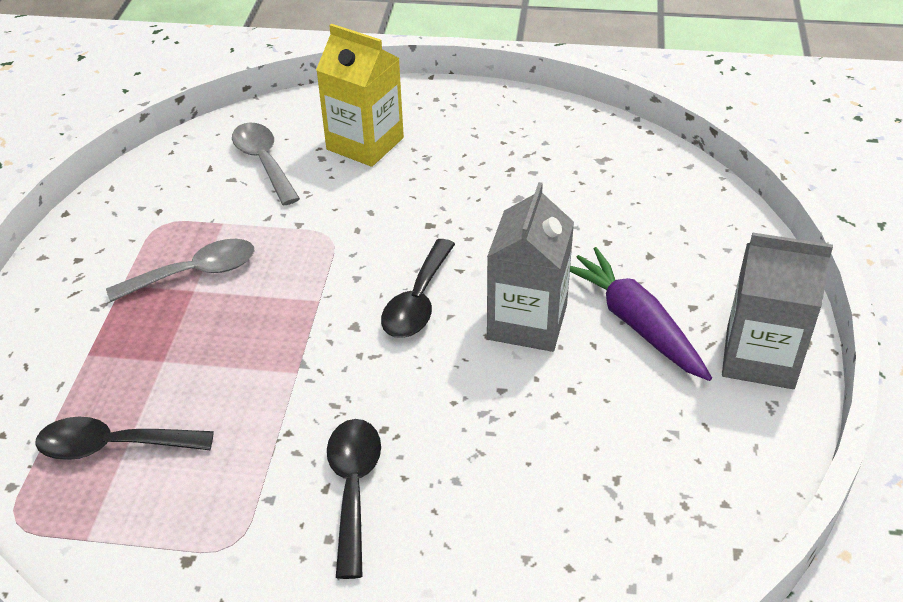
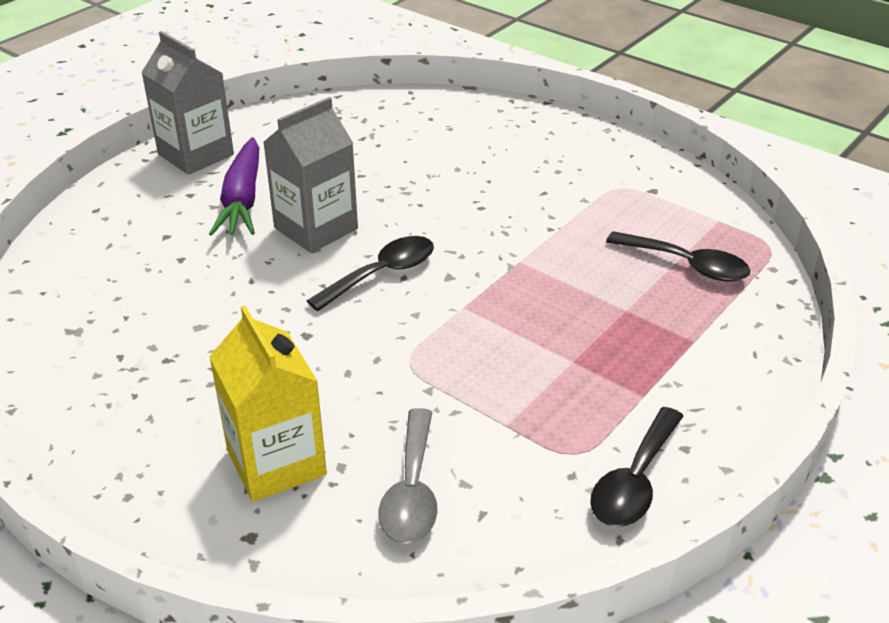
camera: 150 degrees left, 5 degrees down
grey spoon [106,239,254,302] -> none
black spoon [327,419,381,579] -> black spoon moved to [590,407,684,527]

